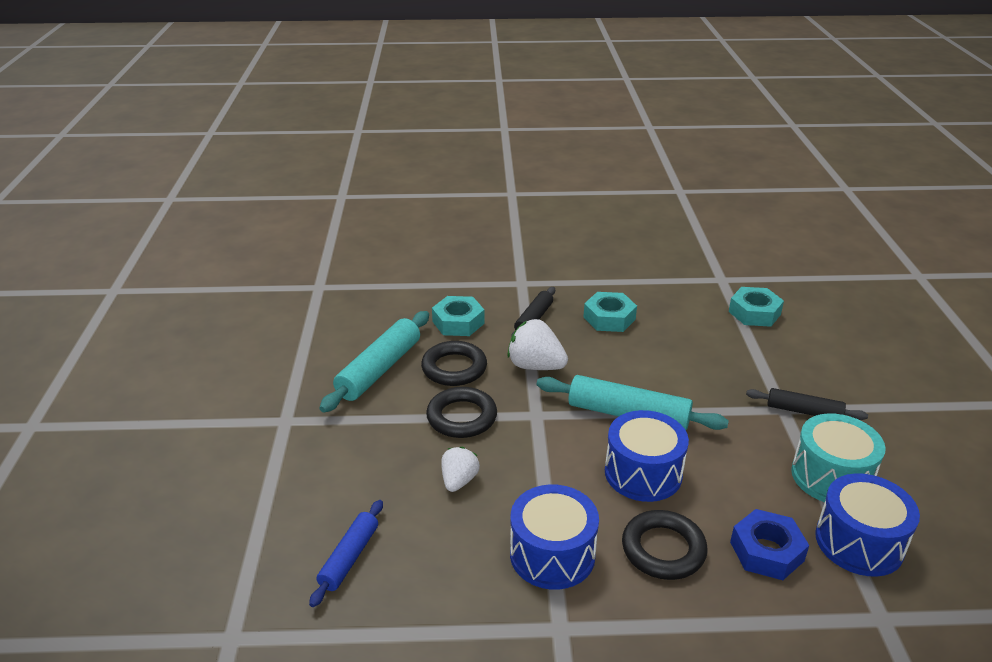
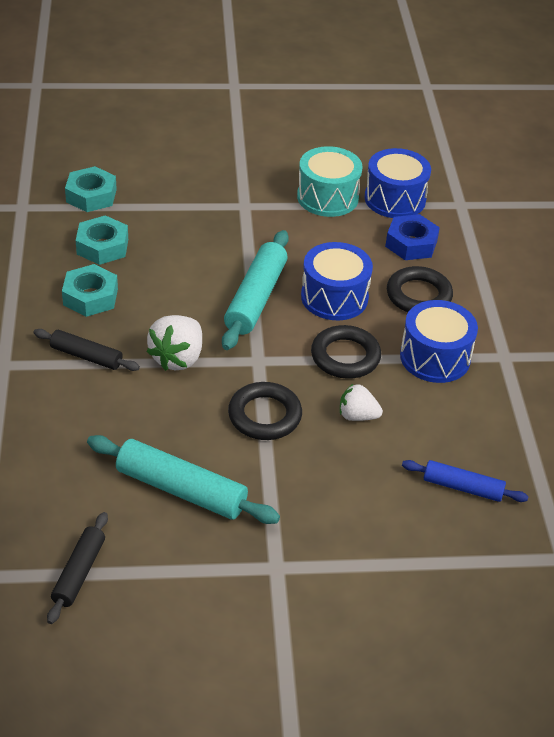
camera: 95 degrees left, 10 degrees up
black ring [421,341,487,386] -> black ring moved to [311,325,381,379]
turquoise nut [432,296,485,336] -> turquoise nut moved to [76,215,128,265]
black rolling pin [746,388,868,420] -> black rolling pin moved to [47,512,108,624]

